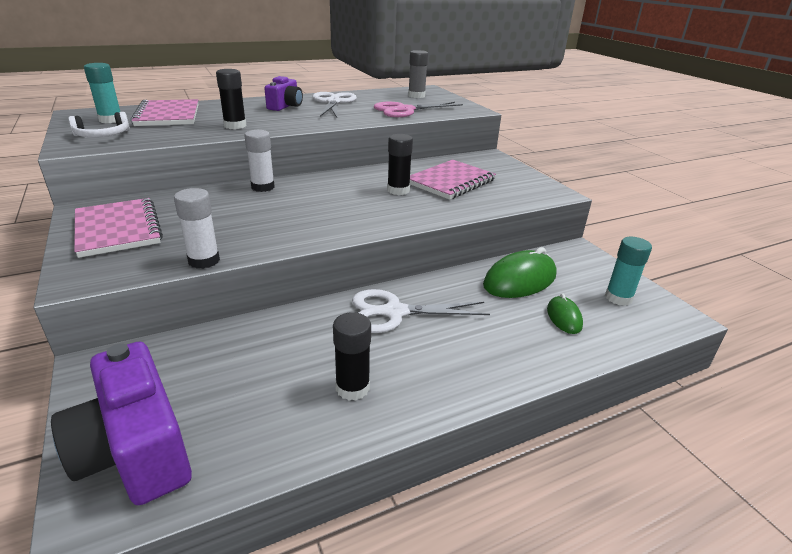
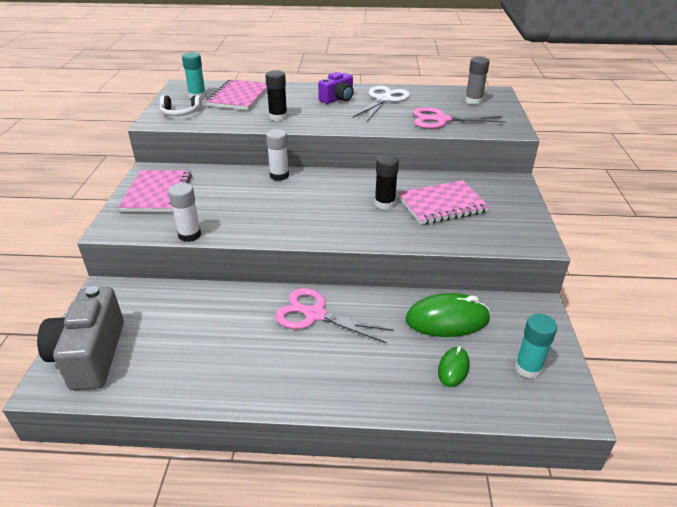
camera: 30 degrees right, 5 degrees up
purple camera [51,342,192,505] -> grey camera [37,286,124,390]
black glue stick [333,312,371,401] -> none
white scissors [352,289,490,333] -> pink scissors [275,288,394,343]

